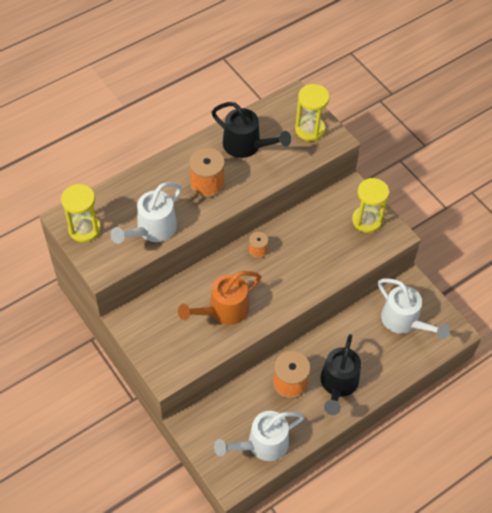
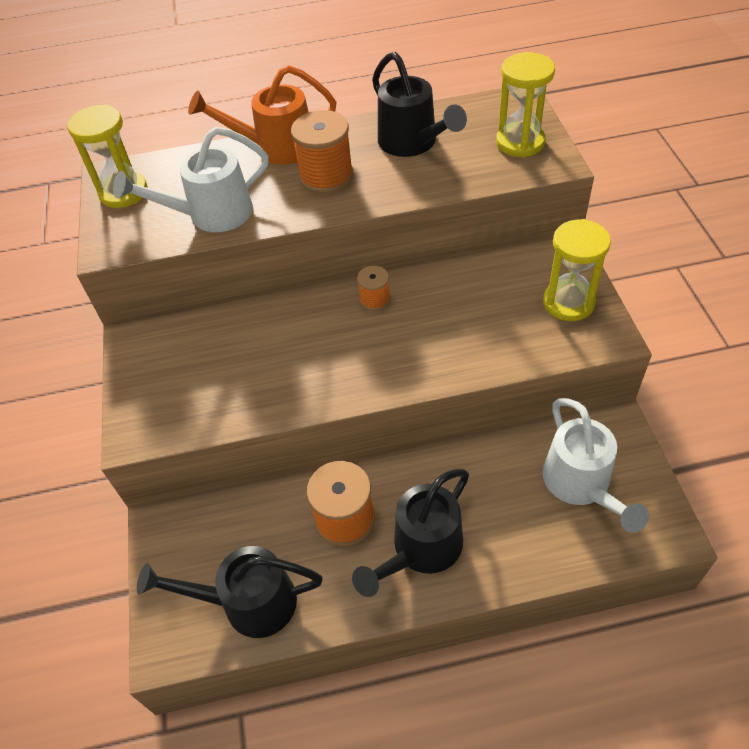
camera: 30 degrees right, 5 degrees down
orange watering can [178,271,261,325] -> orange watering can moved to [188,65,337,165]
white watering can [214,411,305,461] -> black watering can [137,546,323,638]

